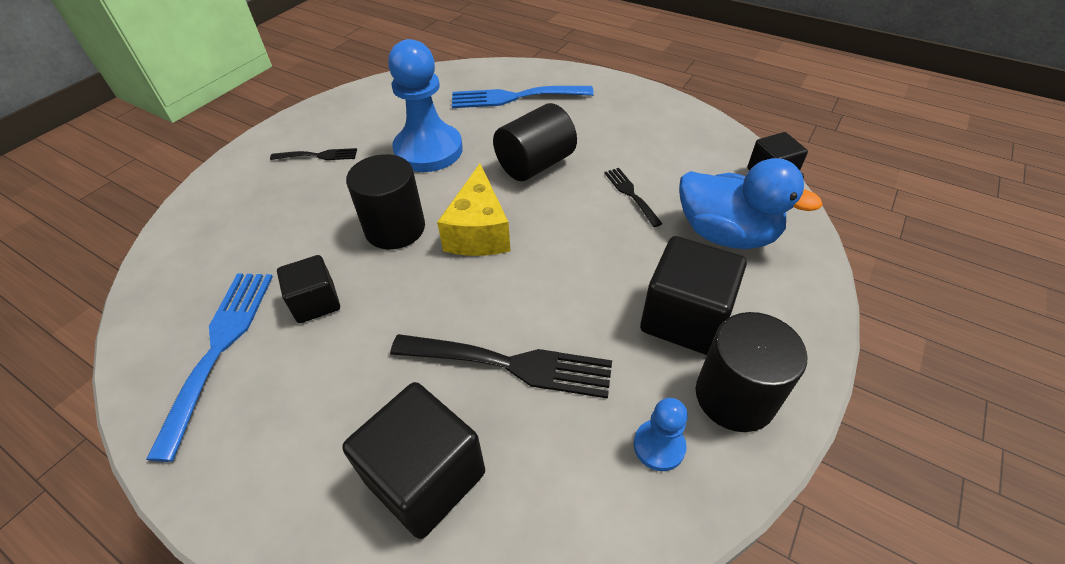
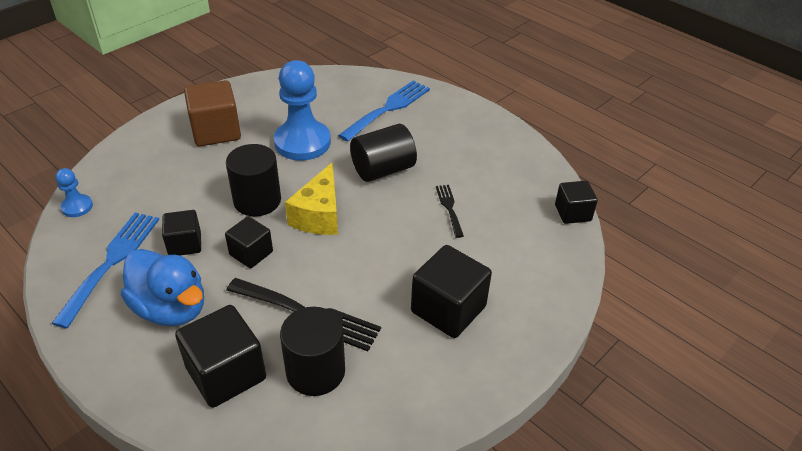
camera: 10 degrees right, 5 degrees down
black fork [270,148,357,160] -> brown cube [184,80,241,146]
blue fork [452,86,594,108] -> blue fork turned 120 degrees clockwise [338,81,430,142]
blue pawn [634,398,688,471] -> blue pawn moved to [55,168,93,217]
blue duck [679,158,823,249] -> blue duck moved to [121,249,204,326]
black cylinder [696,312,807,432] -> black cylinder moved to [280,307,345,396]
none -> black cube [225,216,273,268]

